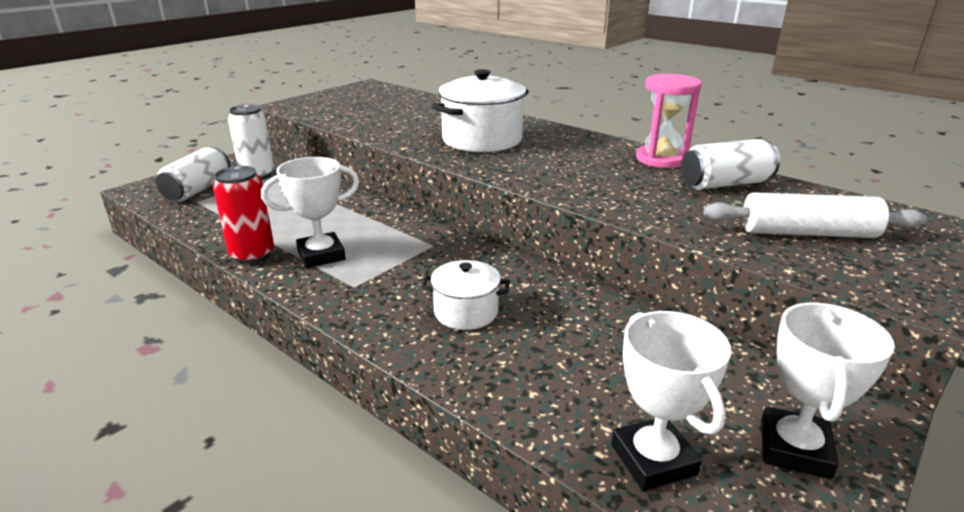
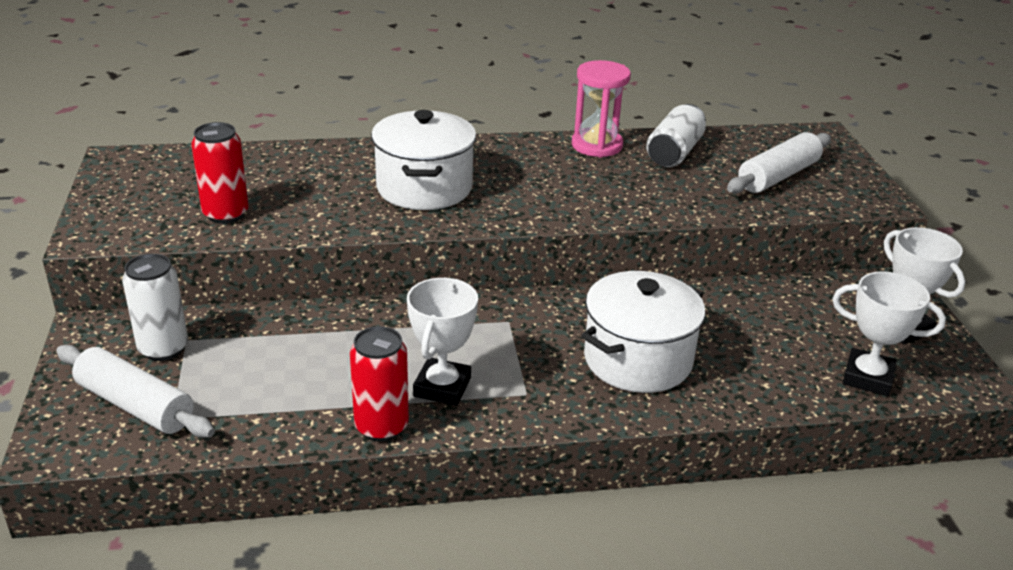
camera: 50 degrees left, 5 degrees up
white can [156,147,230,202] -> white rolling pin [56,345,215,438]
white pot [421,260,510,330] -> white pot [581,271,705,393], size x1.76
none -> red can [191,122,249,224]

